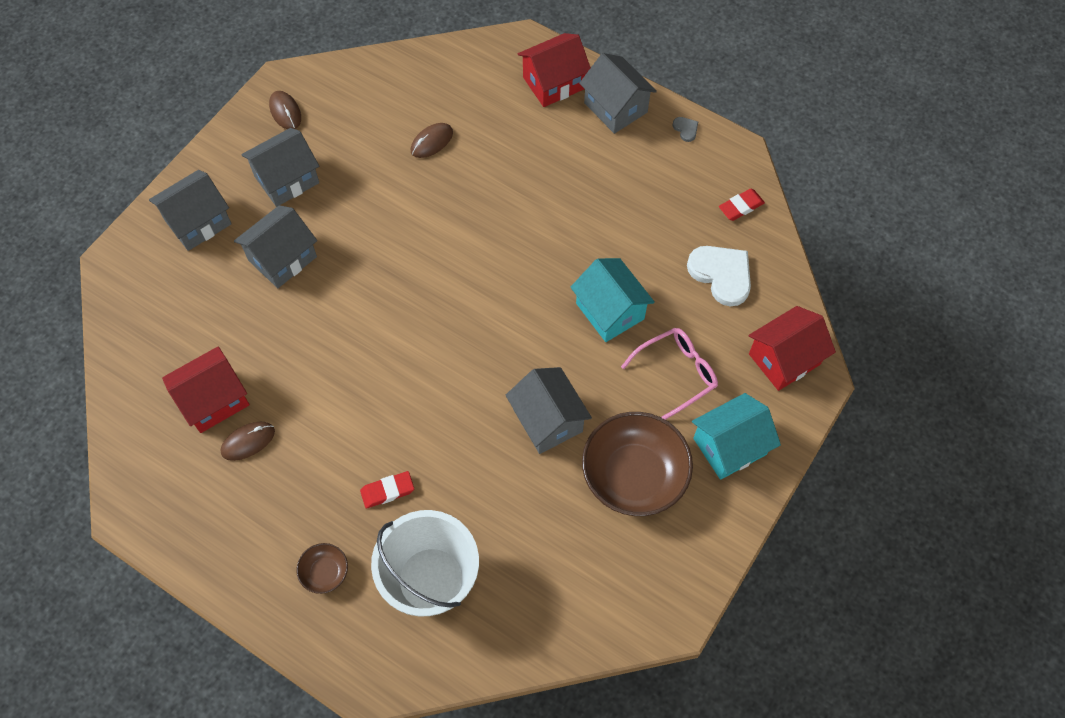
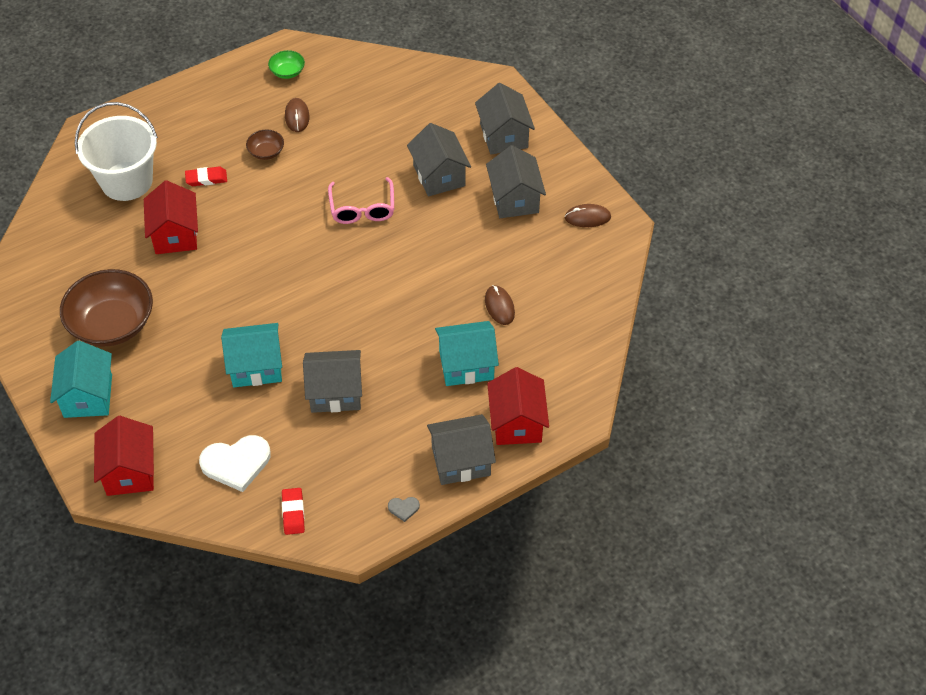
camera: 115 degrees right, 10 degrees down
red house [162,346,250,433] -> red house moved to [144,180,198,254]
brown bowl [297,543,348,594] -> brown bowl moved to [246,129,284,160]
red eraser [360,471,414,509] -> red eraser turned 75 degrees clockwise [185,167,227,186]
grey house [506,367,592,454] -> grey house moved to [303,350,362,413]
pink glasses [621,328,718,420] -> pink glasses moved to [328,177,394,224]
none -> green bowl [268,50,305,79]
none -> turquoise house [435,321,499,386]

